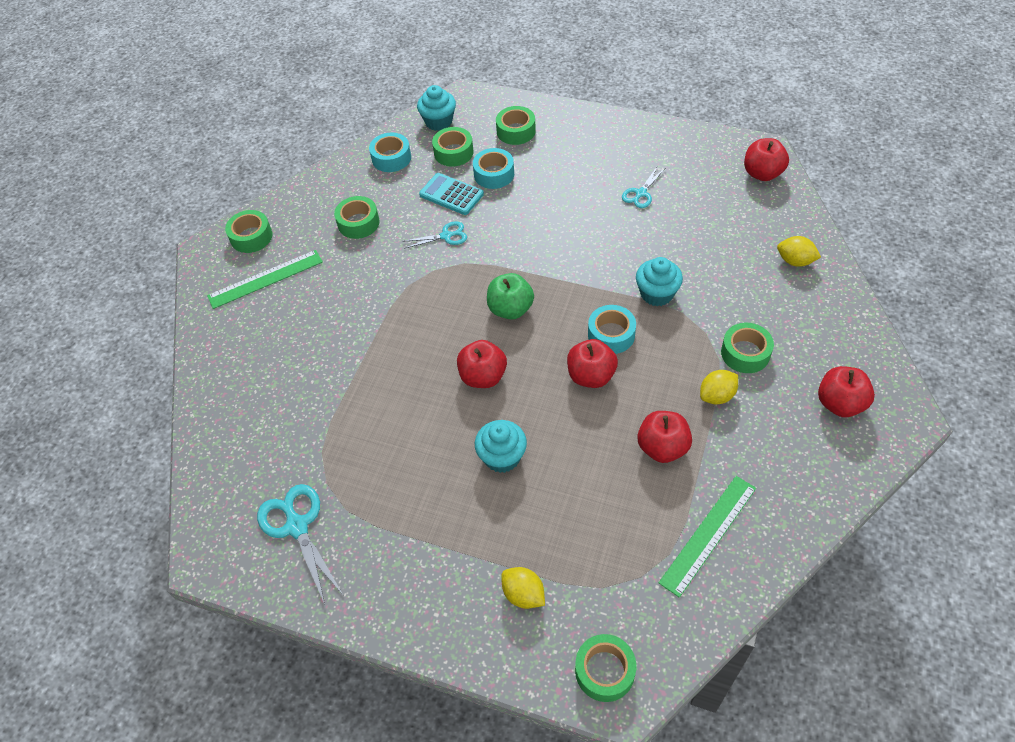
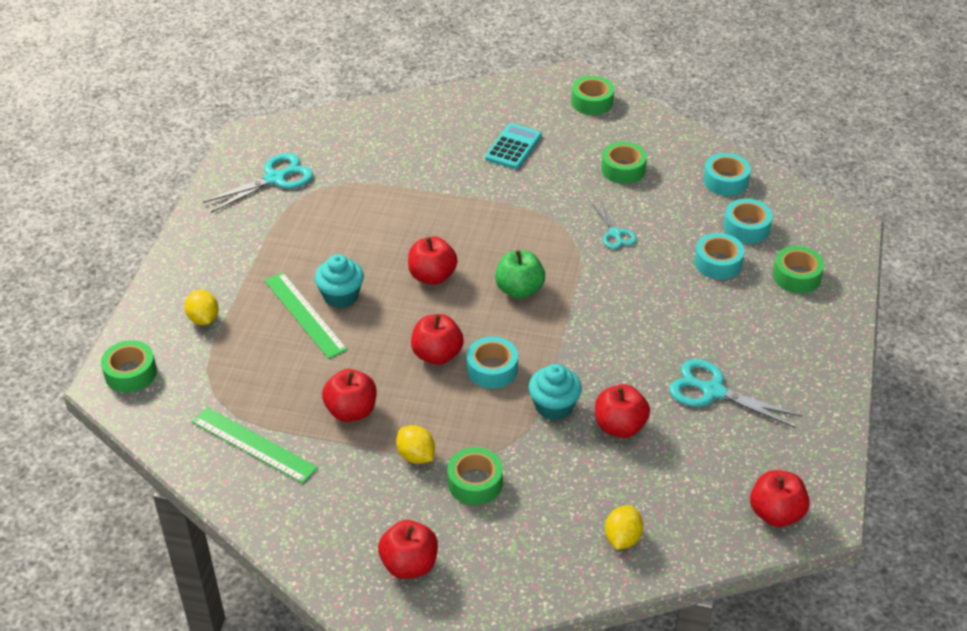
camera: 80 degrees right, 10 degrees down
green ruler [207,250,323,309] -> green ruler moved to [265,272,348,359]
turquoise cupcake [417,85,456,131] -> none
turquoise calculator [419,173,484,215] -> turquoise calculator moved to [485,123,542,169]
green tape [432,127,473,167] -> turquoise tape [723,198,773,244]
yellow lemon [501,567,545,609] -> yellow lemon turned 60 degrees counterclockwise [185,290,219,325]
turquoise scissors [622,167,664,208] -> turquoise scissors [669,359,802,428], size x1.68
none -> red apple [595,384,650,438]

